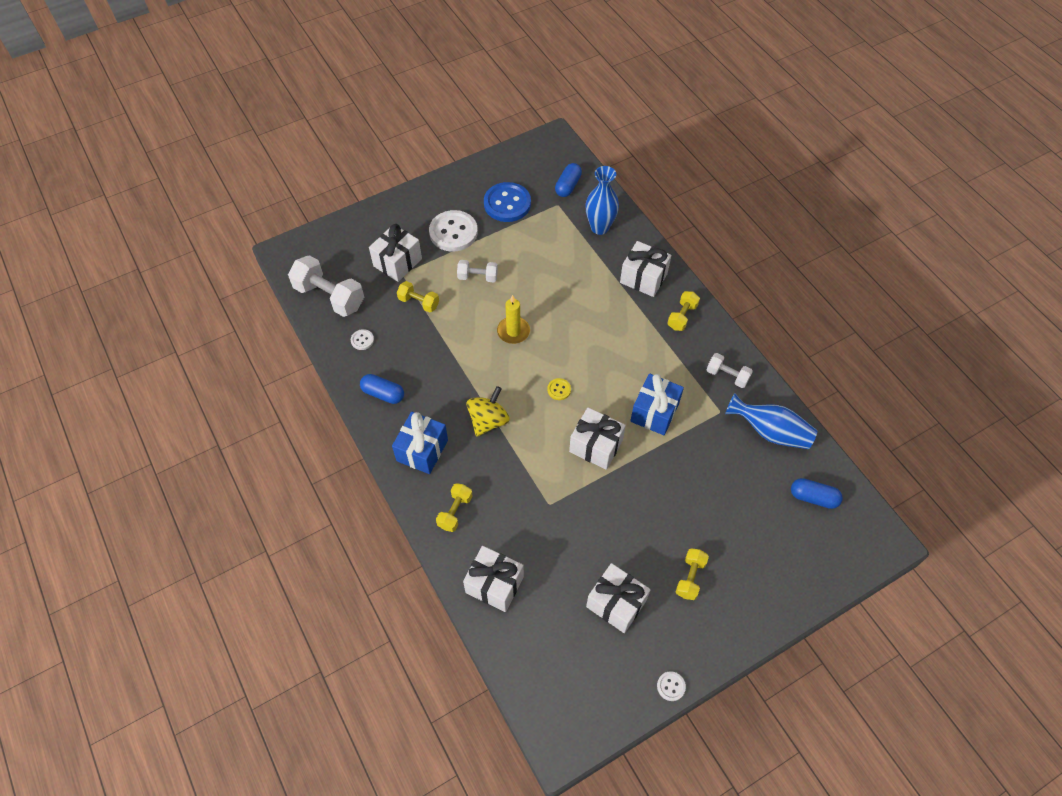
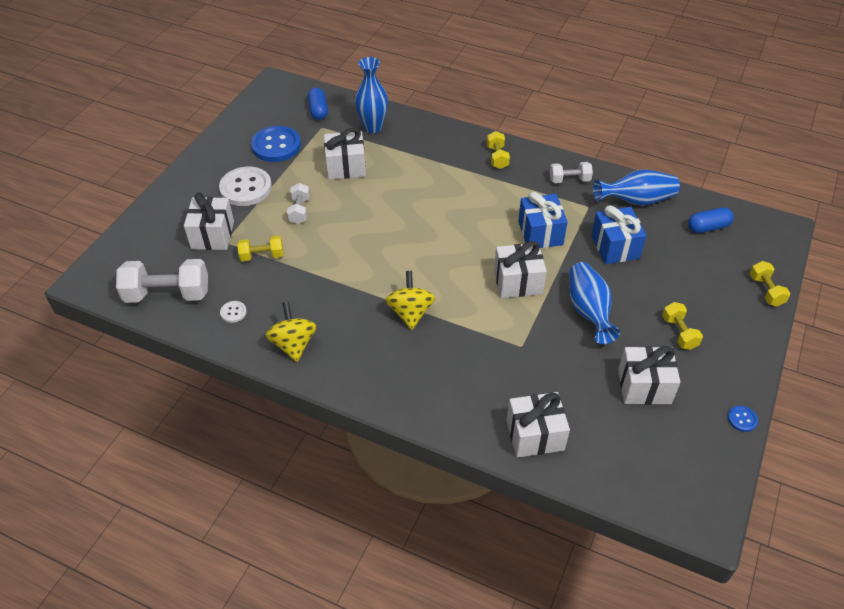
camera: 35 degrees left, 10 degrees down
blue capsule [360,374,404,404] -> yellow spinning top [265,302,317,362]
blue gift [392,412,448,474] -> blue gift moved to [591,205,647,264]
yellow dumbbell [436,483,473,532] -> yellow dumbbell moved to [750,261,790,307]
white dumbbell [457,260,498,282] -> white dumbbell turned 60 degrees counterclockwise [287,183,310,224]
yellow candle [497,295,530,344] -> none
yellow button [547,378,571,400] -> none
white gift [620,241,671,297] -> white gift moved to [324,128,366,180]
white button [657,671,686,701] -> blue button [728,406,758,432]
none -> blue vase [569,262,620,344]

